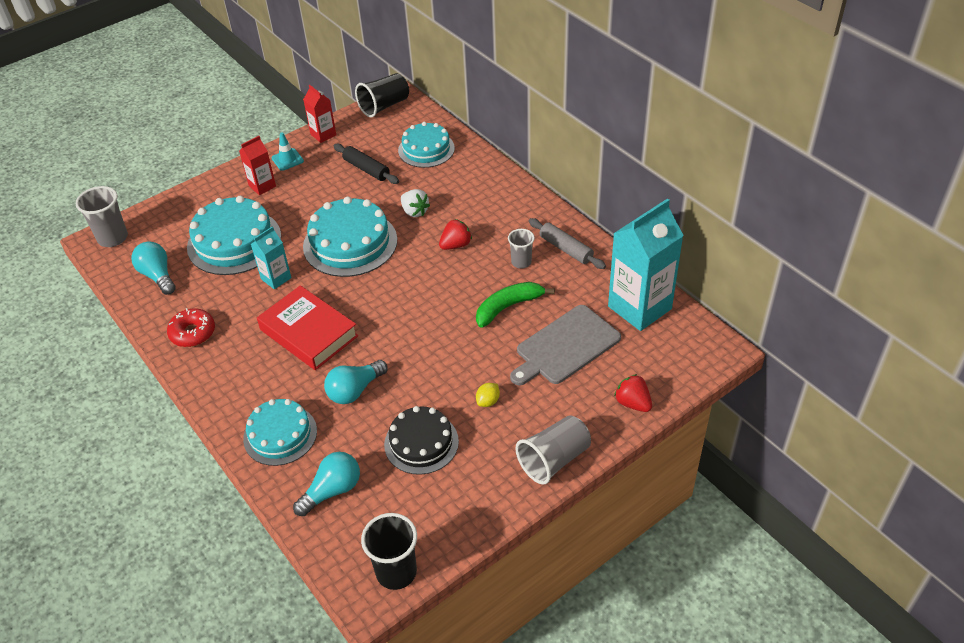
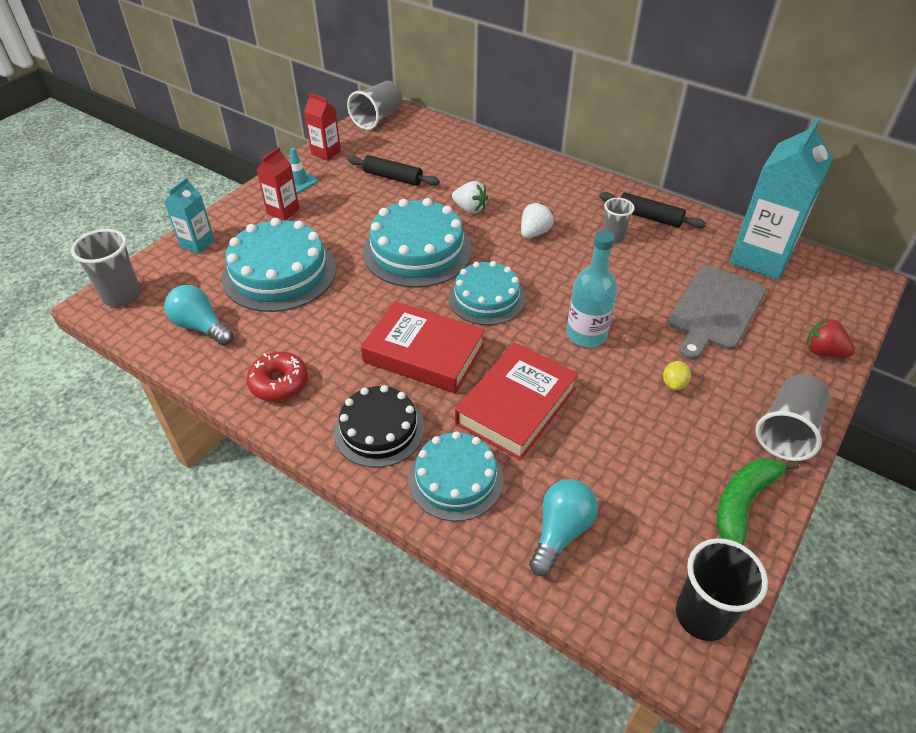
camera: 20 degrees left, 0 degrees up
turquoise carton [251,226,291,290] -> turquoise carton moved to [164,177,215,254]
turquoise light bulb [324,360,388,404] -> red book [455,343,579,460]
black cup [355,73,409,117] -> grey cup [347,81,402,130]
black cake [384,406,459,475] -> black cake moved to [334,385,424,468]
turquoise cake [398,122,455,168] -> turquoise cake moved to [449,261,525,325]
red strawberry [439,219,472,250] -> white strawberry [521,203,554,238]
green banana [476,282,555,328] -> green banana moved to [717,458,799,545]
grey rolling pin [529,218,606,269] -> black rolling pin [599,192,706,228]
none -> turquoise bottle [567,231,617,347]

